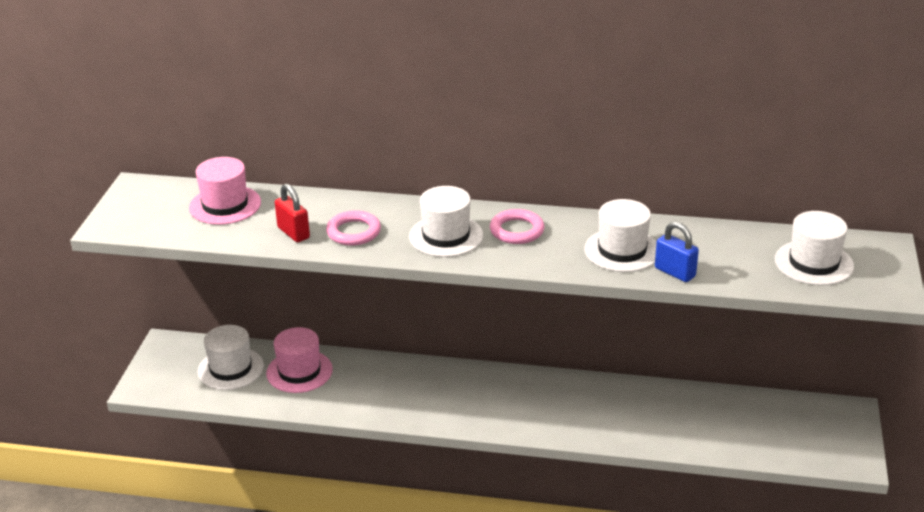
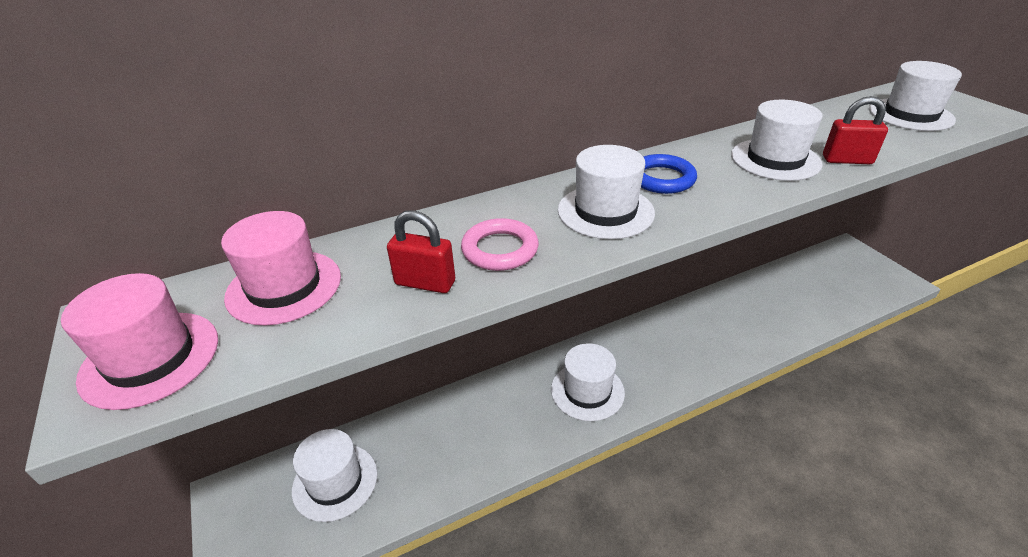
camera: 35 degrees left, 5 degrees up
pink hat [266,327,333,393] -> pink hat moved to [61,273,218,410]
pink ring [490,209,545,244] -> blue ring [641,154,697,194]
blue padlock [655,221,699,282] -> red padlock [823,96,888,164]
none -> white hat [551,343,625,421]

